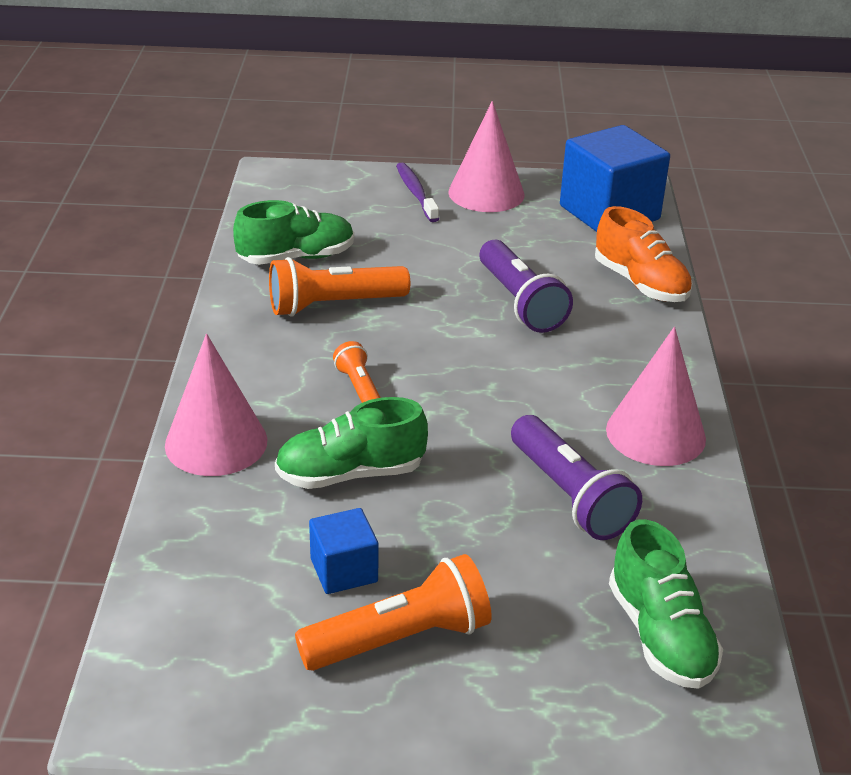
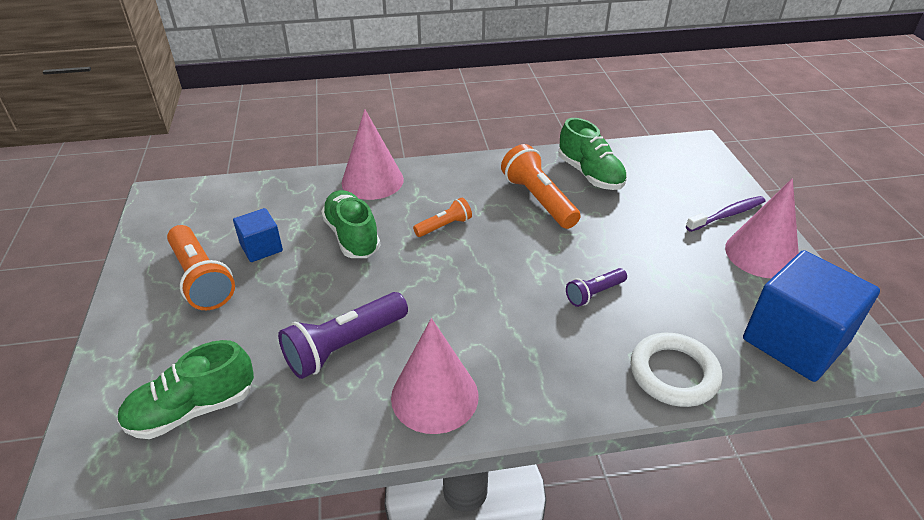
camera: 80 degrees right, 5 degrees up
purple flashlight [479,240,573,333] -> purple flashlight [566,268,627,307], size x0.56
orange shoe [595,206,693,302] -> white ring [631,333,722,407]

